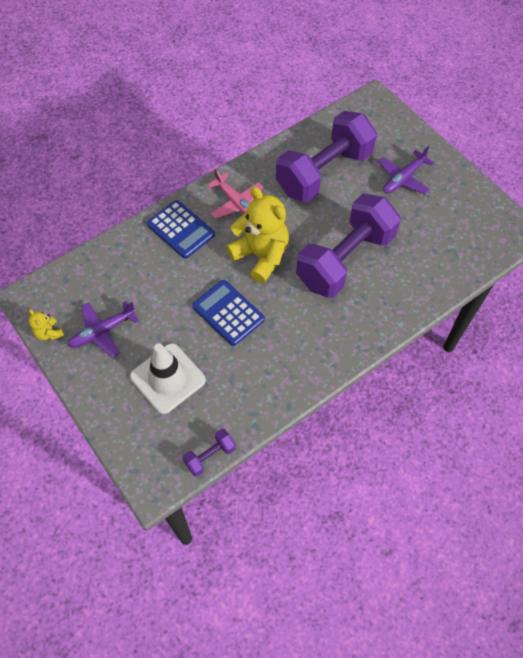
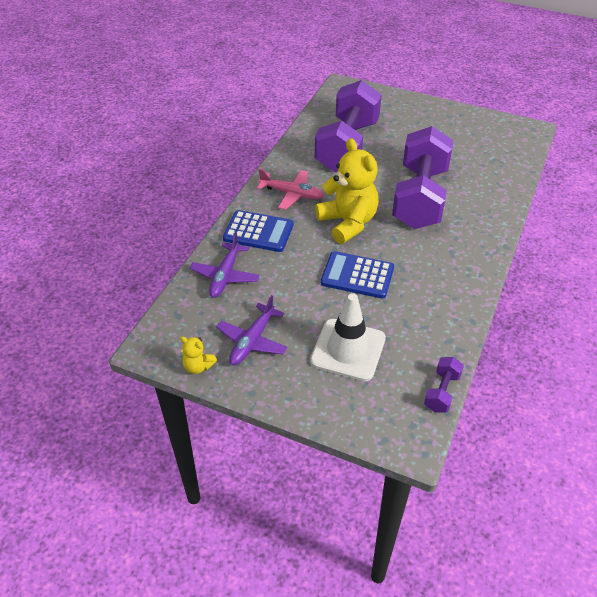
camera: 30 degrees left, 15 degrees down
yellow teddy bear [226,187,289,283] -> yellow teddy bear turned 45 degrees clockwise [315,138,379,244]
purple plane [379,146,434,194] -> purple plane moved to [190,232,259,298]

